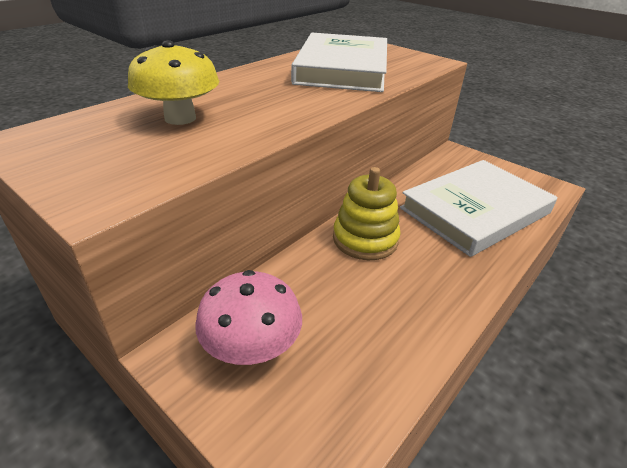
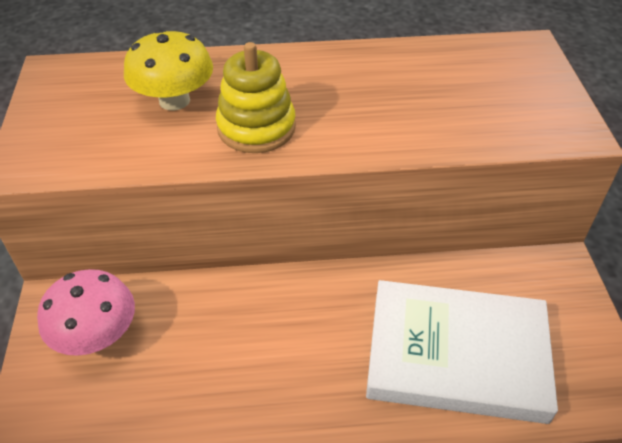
camera: 45 degrees right, 10 degrees up
white book [291,33,387,92] -> none
yellow stacking toy [333,167,401,260] -> yellow stacking toy moved to [216,42,296,153]

